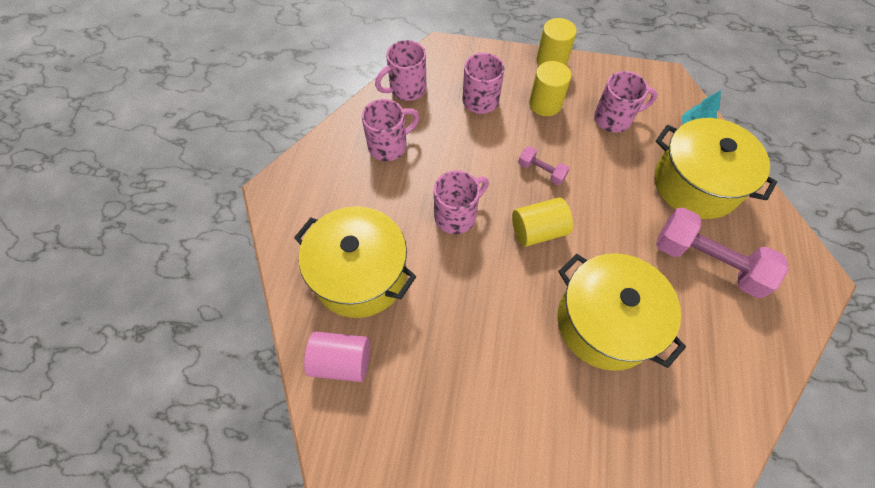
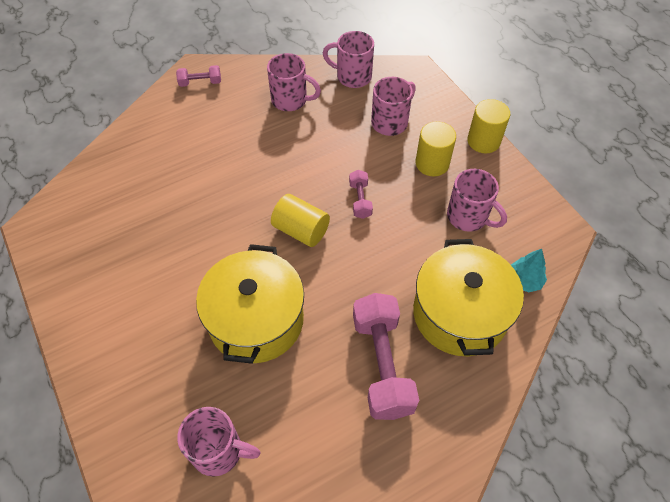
camera: 50 degrees right, 5 degrees down
yellow pot [294,206,417,318] -> none
pink cylinder [304,331,370,382] -> none
pink mug [434,170,489,234] -> pink mug moved to [177,407,261,477]
none -> pink dumbbell [176,65,221,87]

